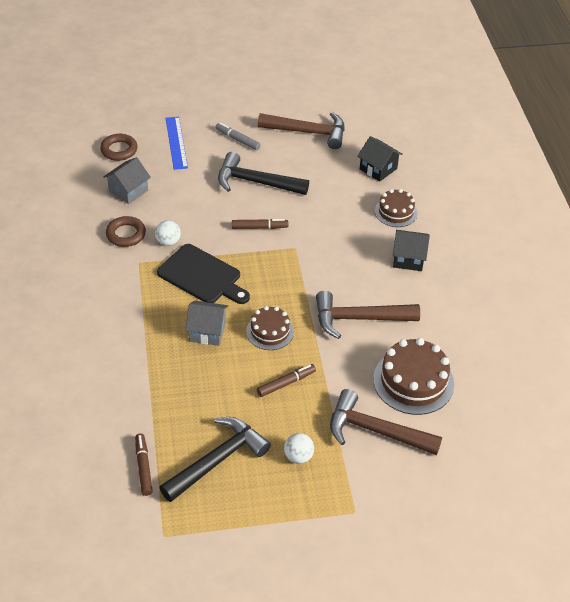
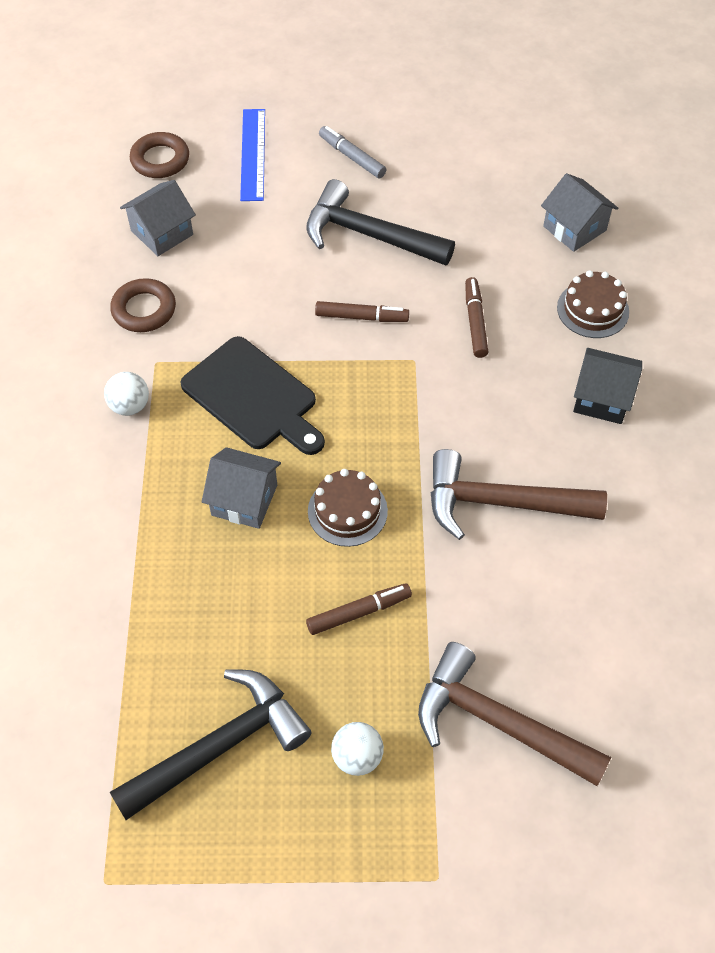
camera: 10 degrees right, 10 degrees up
brown marker [135,433,153,496] -> brown marker moved to [465,277,488,358]
white ball [155,220,181,246] -> white ball moved to [104,372,149,416]
brown hammer [258,112,345,149] -> none
black house [357,136,403,182] -> grey house [541,173,618,252]
brown cake [373,338,454,415] -> none

